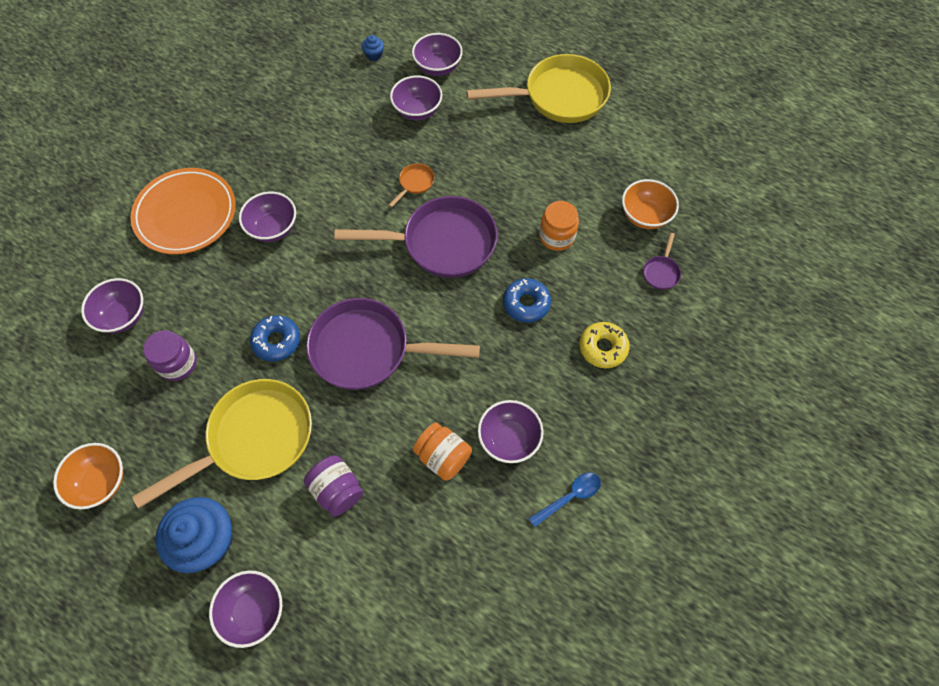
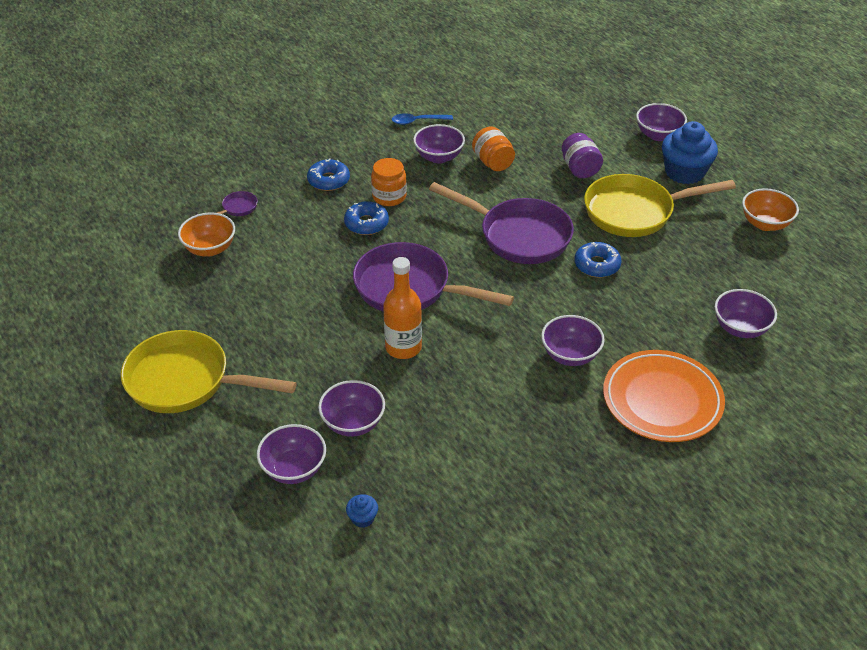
camera: 155 degrees left, 20 degrees down
purple jar [143,330,197,381] -> none
orange pan [389,163,434,207] -> orange bottle [383,257,422,359]
orange jar [539,201,579,251] -> orange jar moved to [371,158,407,206]
yellow donut [579,322,630,368] -> blue donut [307,158,350,191]

